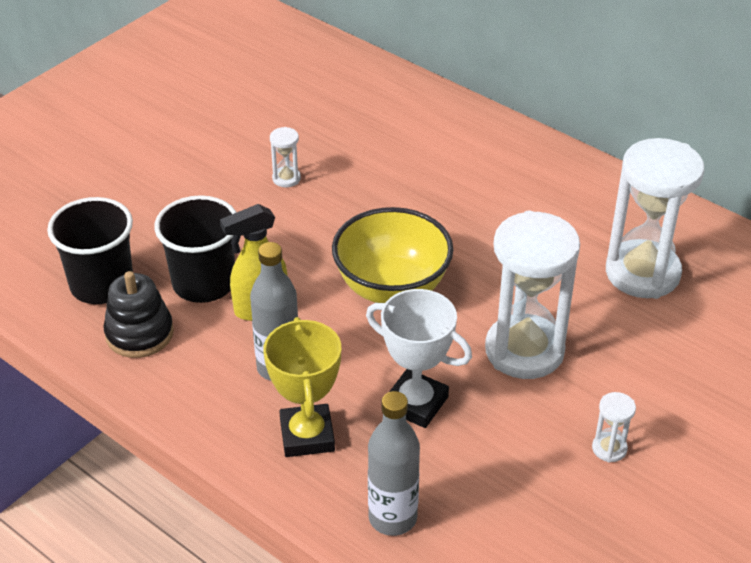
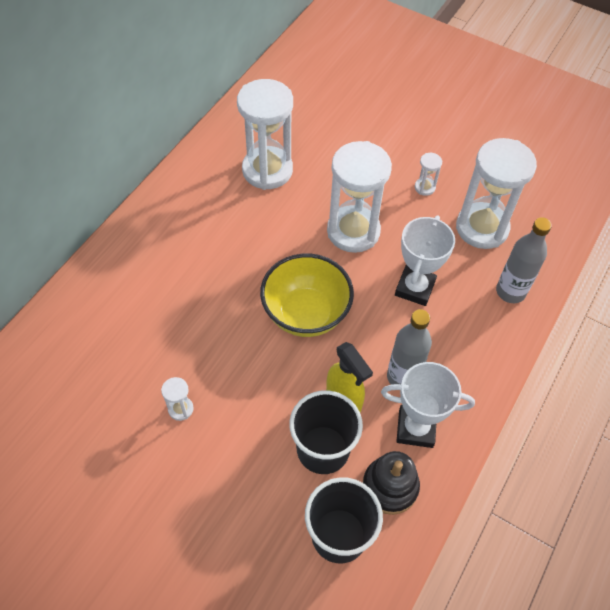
camera: 100 degrees left, 15 degrees up
yellow trophy [263,317,341,457] -> none
none -> white trophy [381,362,475,448]
none -> white hourglass [456,138,537,249]

